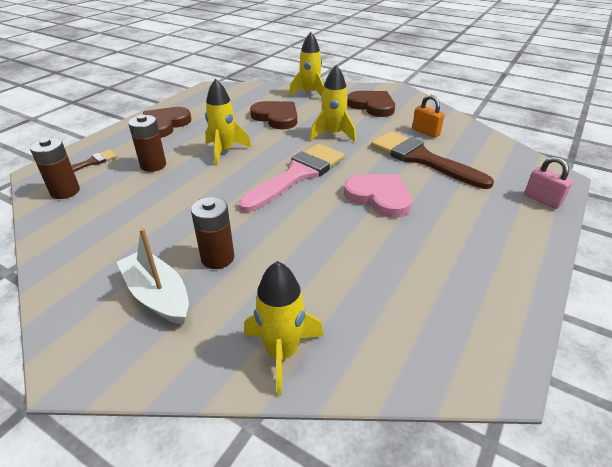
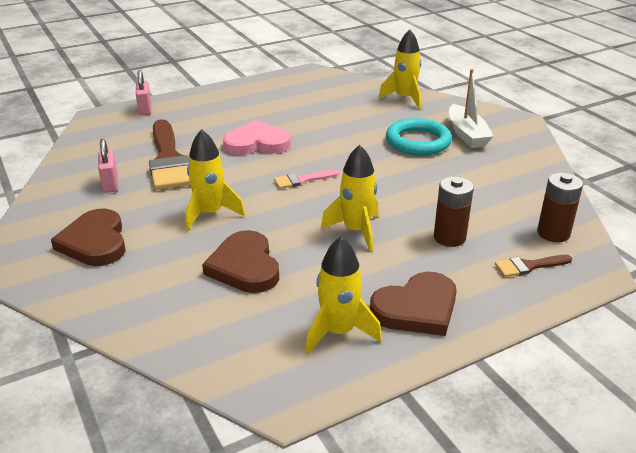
camera: 150 degrees left, 5 degrees down
brown battery [191,197,234,269] -> turquoise ring [386,118,452,155]
pink brush [239,144,345,212] -> pink brush [274,170,339,189], size x0.46
yellow rocket [289,32,324,97] -> yellow rocket moved to [305,237,382,354]
pink heart [344,174,412,218] -> pink heart turned 105 degrees clockwise [223,120,291,155]
orange padlock [412,95,444,138] -> pink padlock [98,139,118,193]

